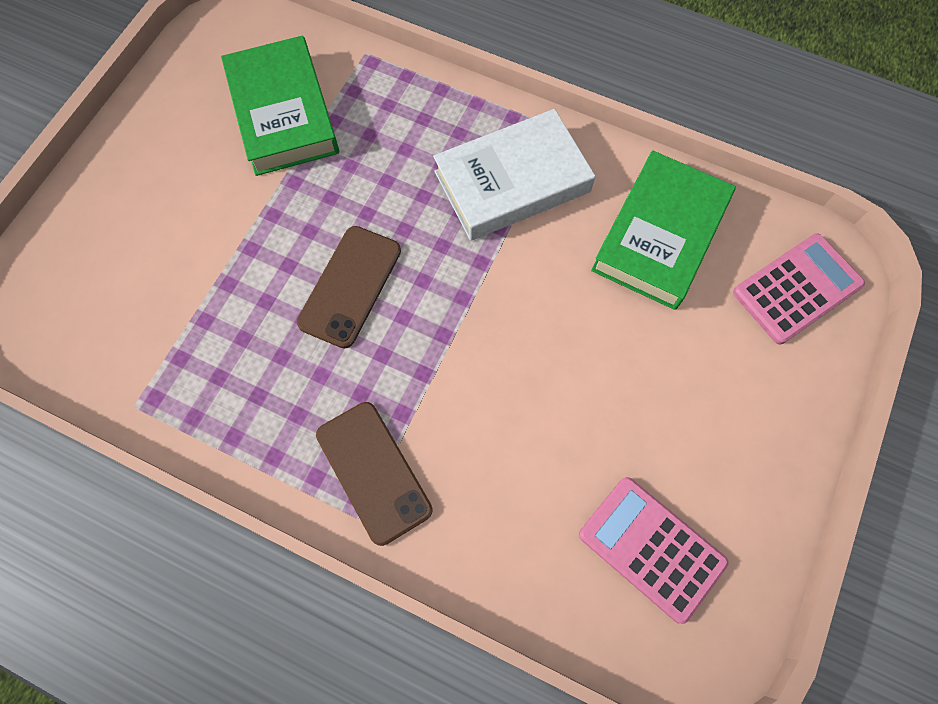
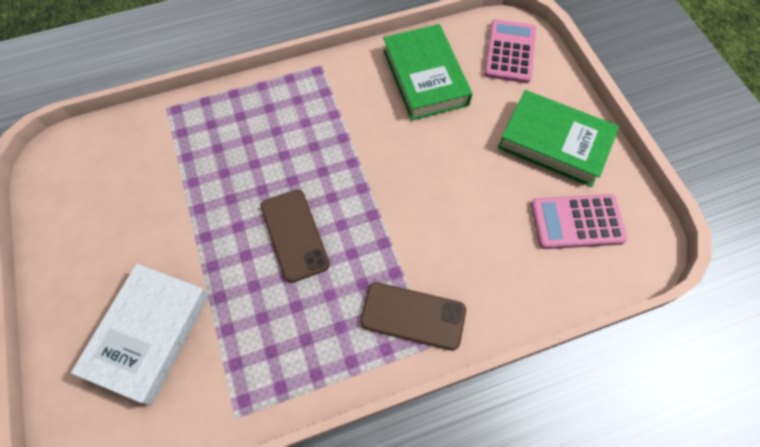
camera: 45 degrees left, 5 degrees down
green book [221,36,339,176] -> green book moved to [498,90,619,187]
white book [433,109,595,241] -> white book moved to [71,264,209,405]

